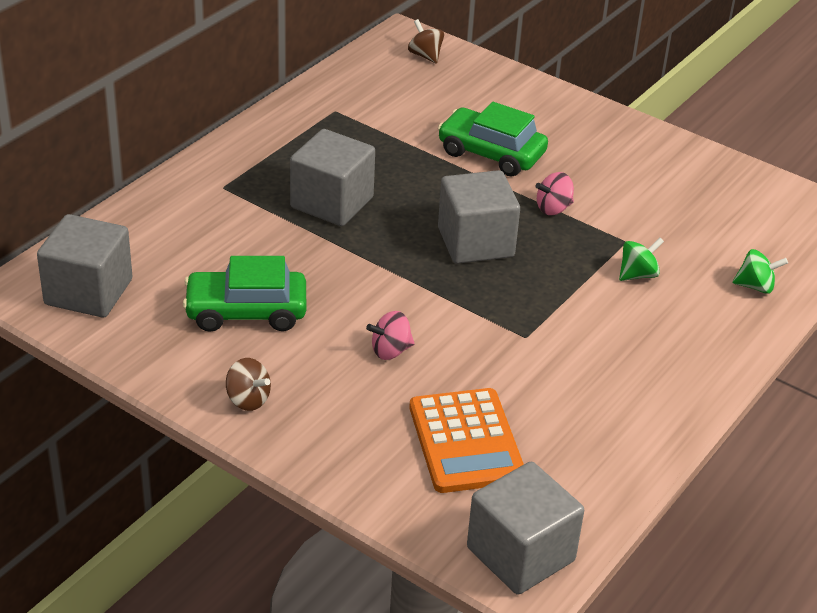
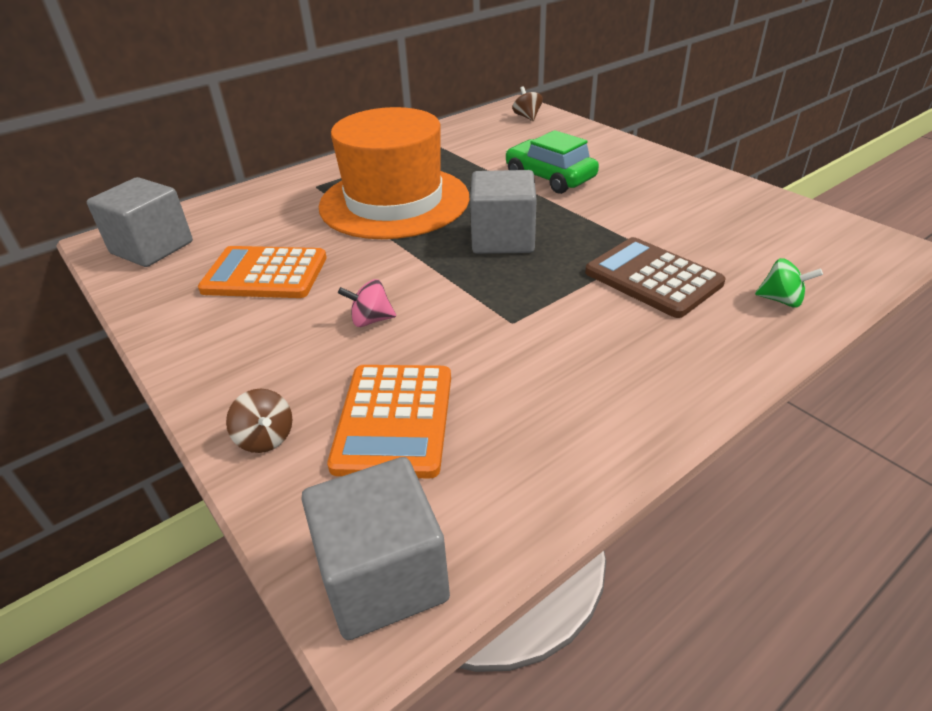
camera: 20 degrees right, 0 degrees up
green car [183,256,306,332] -> orange calculator [198,246,327,298]
brown spinning top [226,358,271,411] -> brown spinning top moved to [226,389,292,453]
grey cube [290,129,375,226] -> orange hat [319,107,469,239]
pink spinning top [536,172,574,215] -> none
green spinning top [619,238,664,281] -> brown calculator [585,237,725,318]

